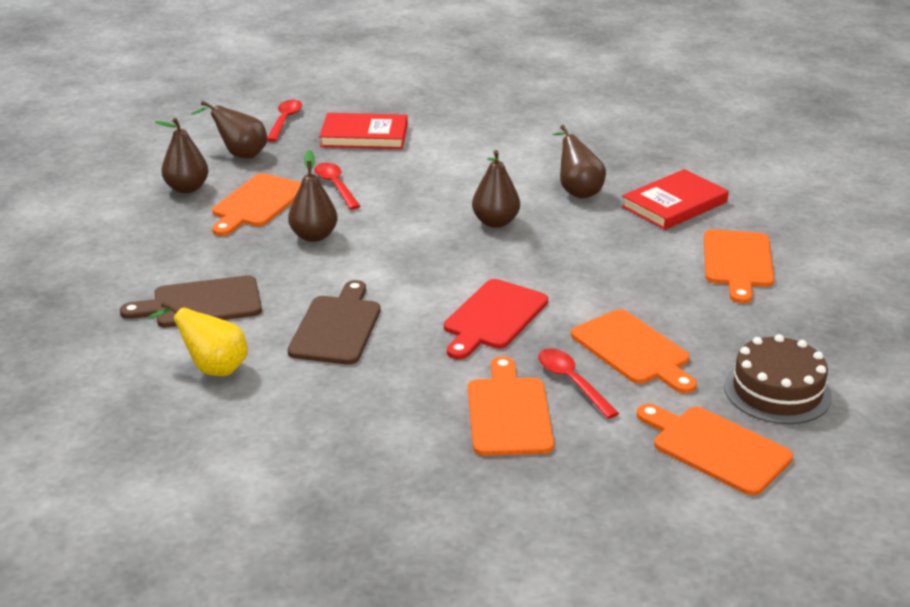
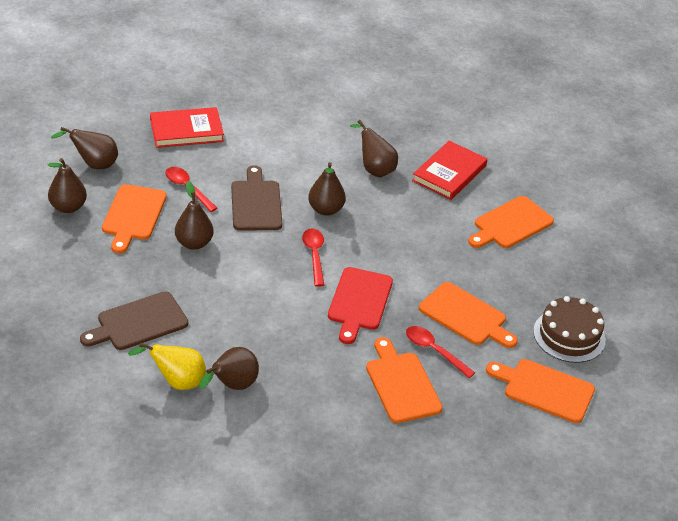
camera: 20 degrees left, 10 degrees up
red spoon [267,100,302,142] -> red spoon moved to [302,228,324,287]
brown cutting board [288,280,381,365] -> brown cutting board moved to [231,165,282,231]
orange cutting board [704,229,774,304] -> orange cutting board turned 60 degrees clockwise [468,196,554,248]
none -> brown pear [199,347,259,390]

